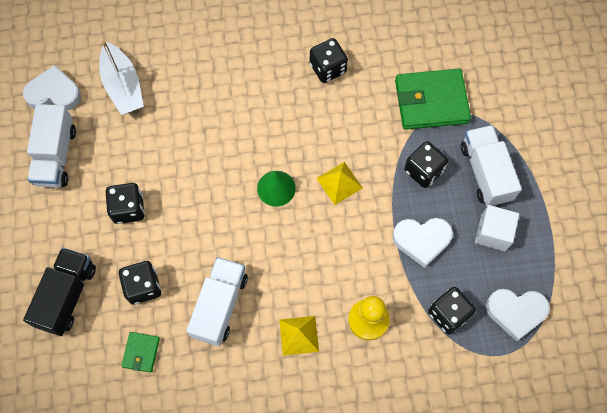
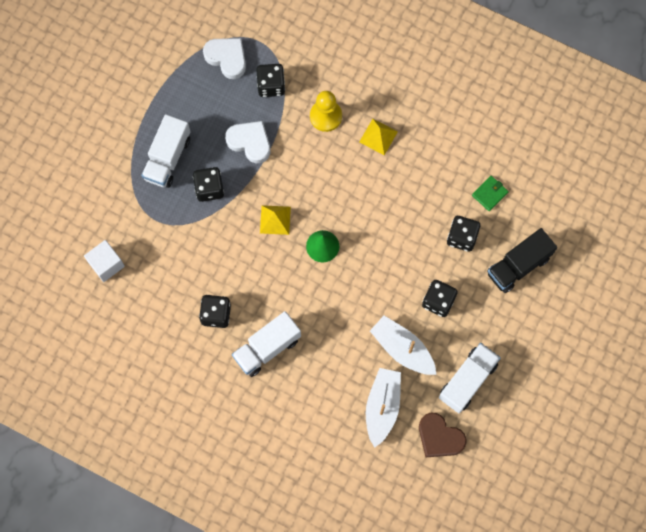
camera: 145 degrees left, 5 degrees up
white heart [23,65,81,110] -> brown heart [419,413,466,457]
white truck [187,257,248,346] -> white truck moved to [232,311,301,377]
green wallet [395,69,471,130] -> none
white cube [475,205,519,251] -> white cube moved to [84,240,125,282]
none -> white boat [370,316,436,375]

